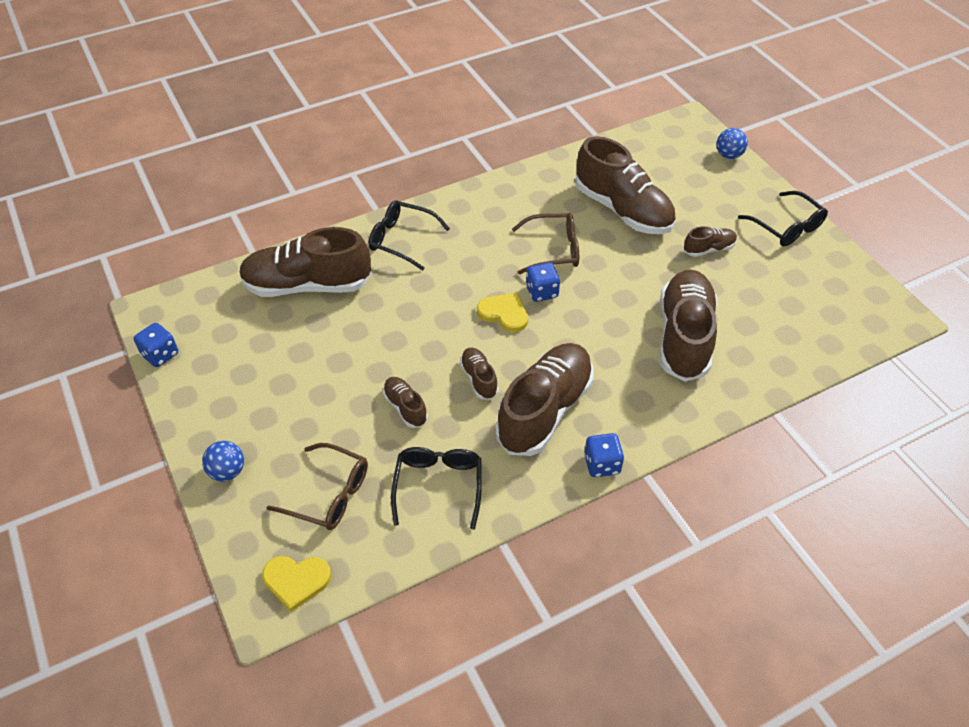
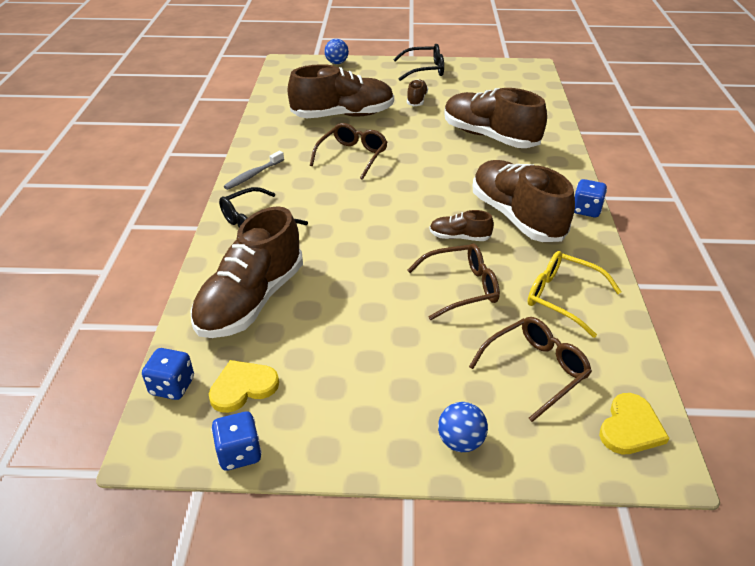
camera: 60 degrees left, 10 degrees down
brown shoe [383,377,428,428] -> brown glasses [407,243,500,320]
black glasses [391,447,482,530] -> yellow glasses [527,251,622,338]
yellow heart [477,293,528,332] -> yellow heart moved to [209,360,279,413]
blue dice [526,262,560,302] -> blue dice moved to [142,348,194,400]
none -> grey toothbrush [224,151,284,190]

